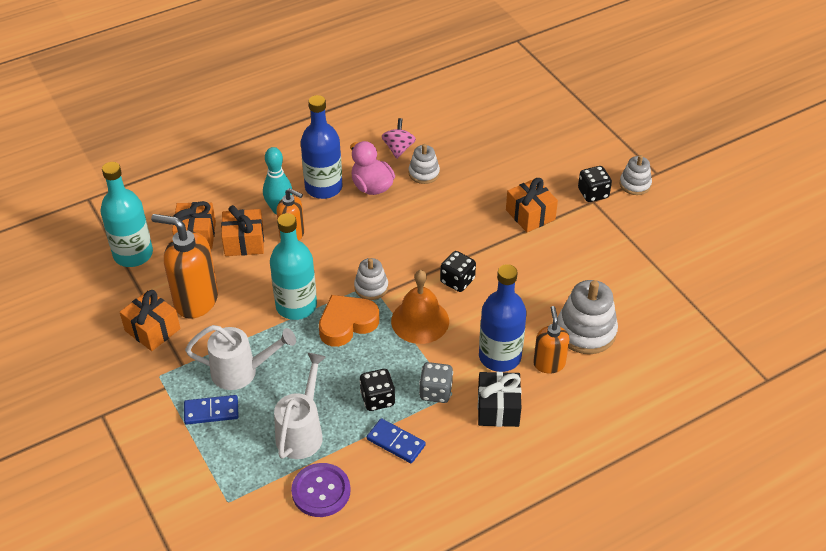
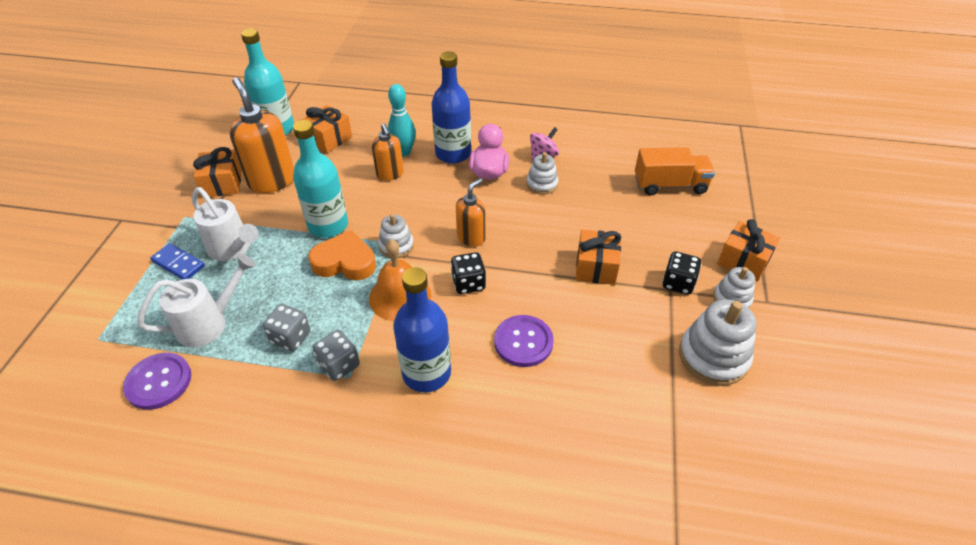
camera: 40 degrees right, 0 degrees up
orange gift [221,205,264,256] -> orange gift moved to [717,219,780,282]
black dice [359,369,395,411] -> grey dice [263,304,310,351]
blue domino [367,418,426,463] -> none
black gift [478,372,521,427] -> none
orange soap dispenser [533,306,569,373] -> orange soap dispenser moved to [456,178,486,247]
white stacking toy [557,280,618,354] -> white stacking toy moved to [679,299,756,386]
none -> purple button [494,315,554,367]
none -> orange truck [635,147,715,195]

